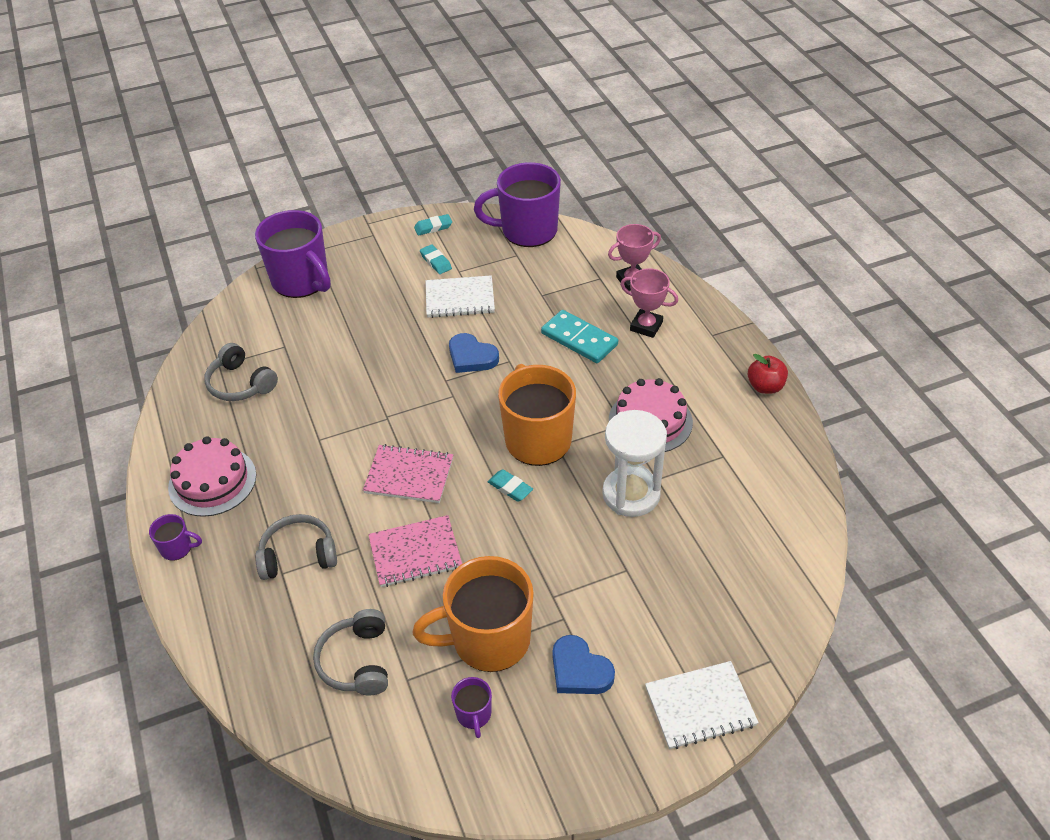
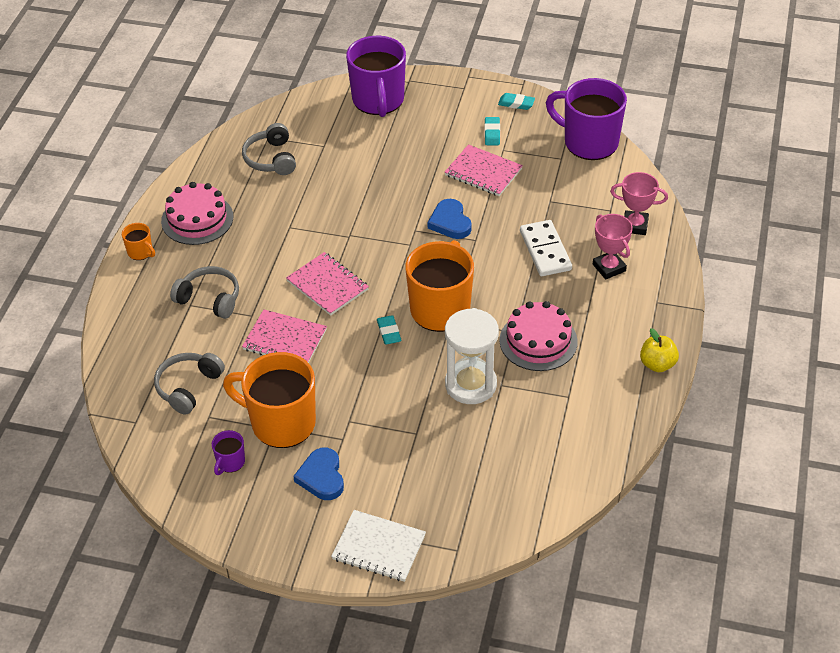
camera: 35 degrees right, 0 degrees up
purple mug [149,514,202,561] -> orange mug [122,223,155,260]
white notebook [426,275,495,318] -> pink notebook [445,144,523,196]
turquoise domino [541,310,618,363] -> white domino [520,220,572,276]
red apple [748,354,788,394] -> yellow apple [640,328,679,372]

